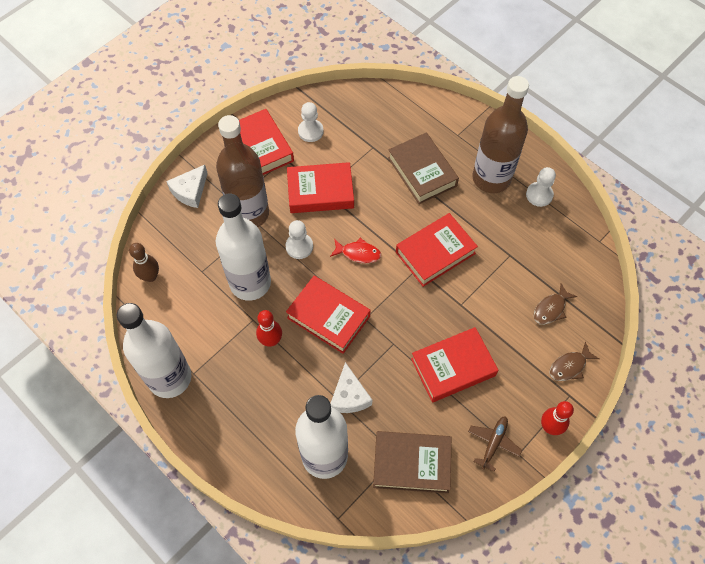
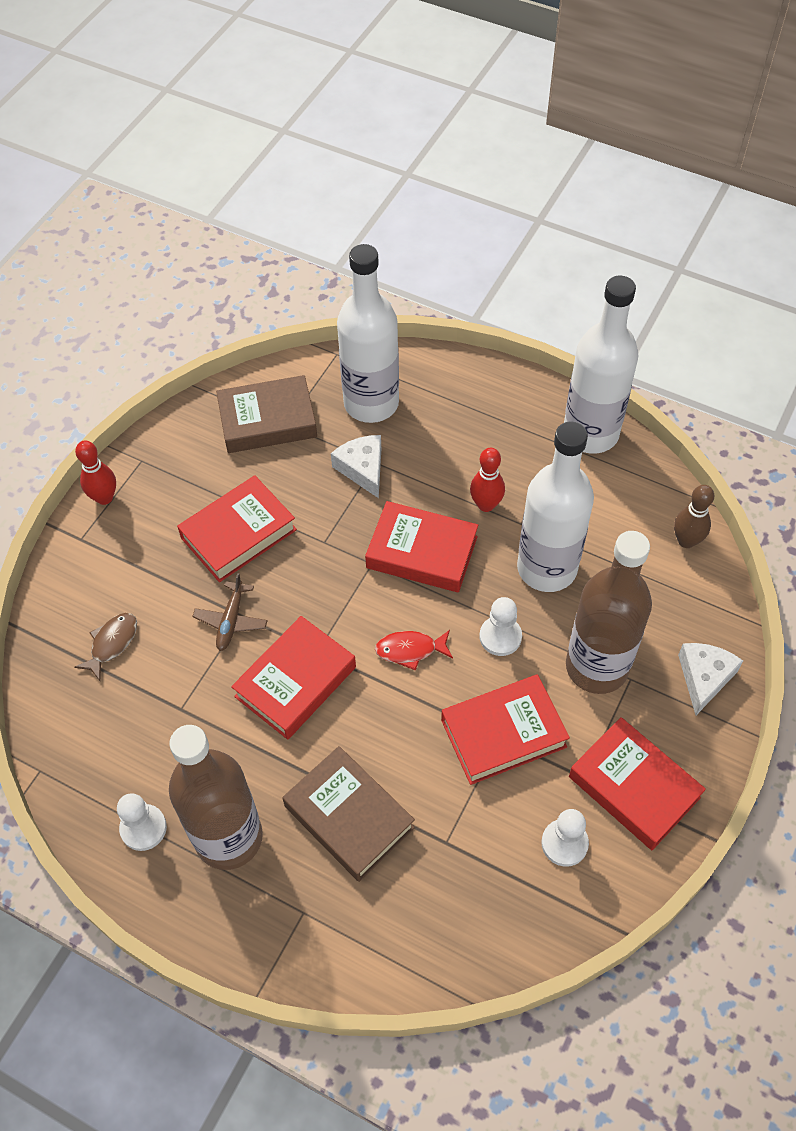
camera: 165 degrees right, 5 degrees down
brown plane [468,416,522,472] -> brown plane moved to [192,573,268,651]
brown fish [550,342,599,381] -> none

